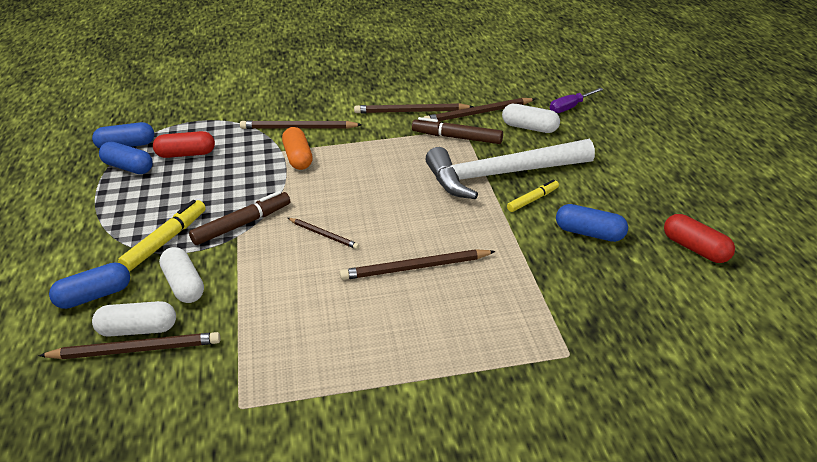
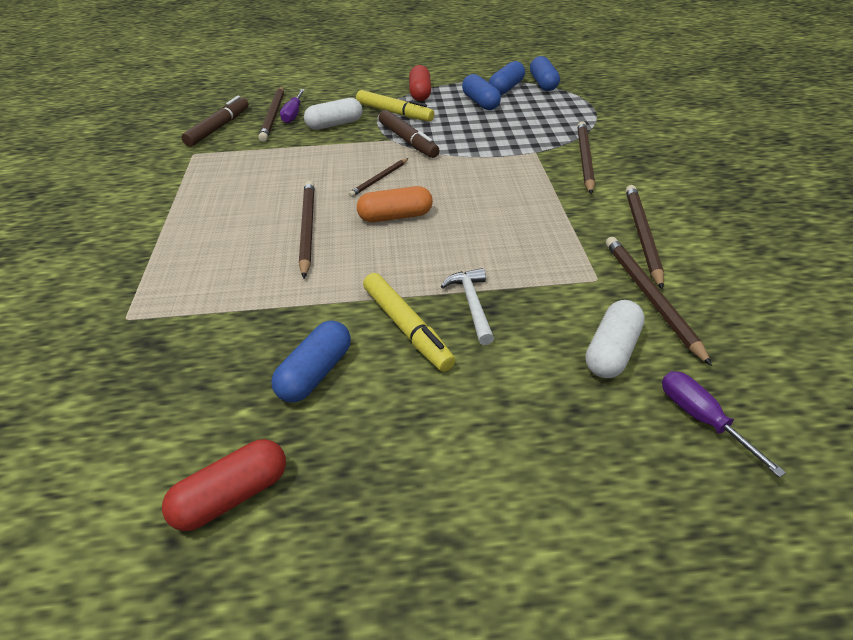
camera: 95 degrees right, 5 degrees up
blue capsule [49,262,130,309] -> blue capsule moved to [462,74,501,110]
white capsule [92,301,176,337] -> purple screwdriver [280,89,305,123]
red capsule [153,131,215,158] -> red capsule moved to [409,65,431,101]
orange capsule [282,127,313,170] -> orange capsule moved to [357,186,433,222]
brown marker [412,117,503,144] -> brown marker moved to [182,96,249,147]
white hammer [425,139,595,199] -> white hammer [441,268,494,345], size x0.43
yellow marker [507,180,559,212] -> yellow marker [363,273,456,372], size x1.60

